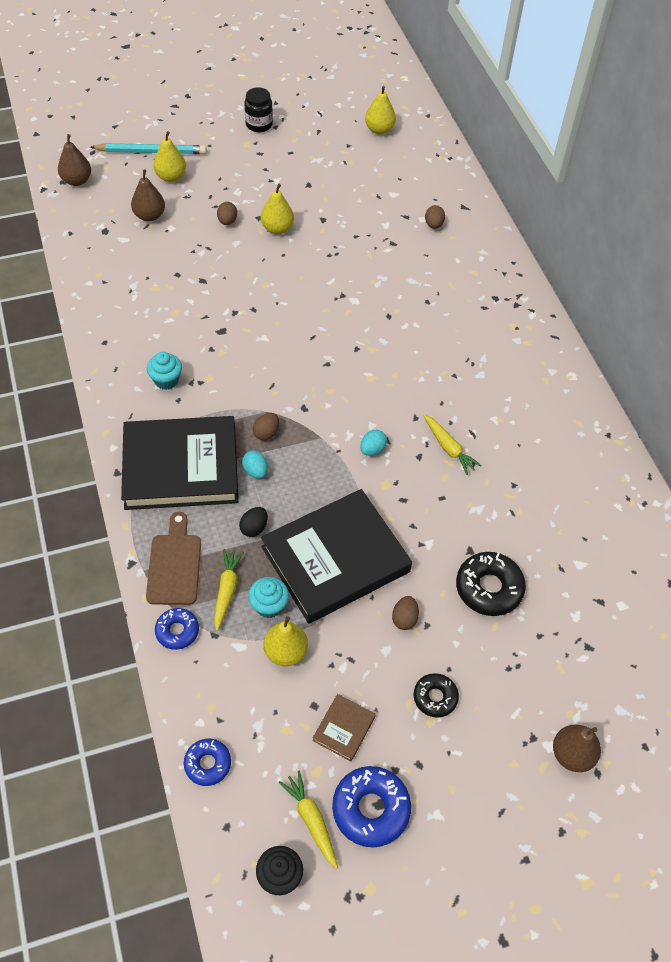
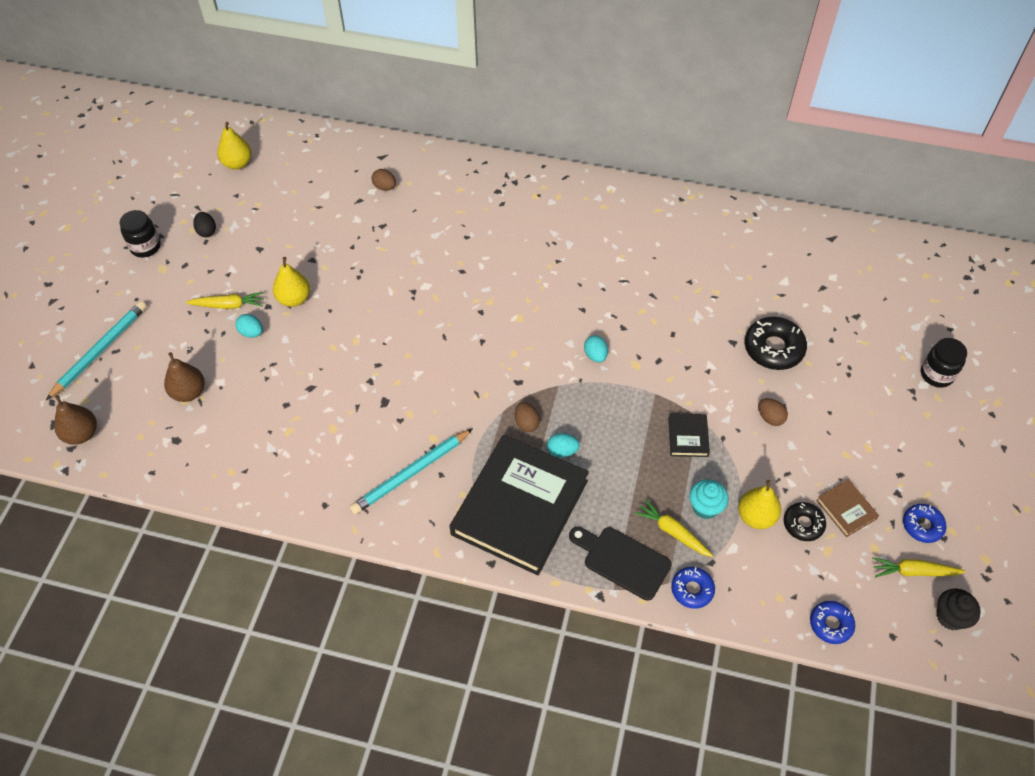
camera: 55 degrees left, 0 degrees up
brown cutting board [146,512,201,605] -> black cutting board [569,527,672,601]
turquoise cupcake [147,352,182,390] -> turquoise pencil [350,429,472,514]
yellow pear [153,131,186,182] -> none
brown egg [217,202,237,225] -> turquoise egg [235,314,263,338]
black egg [239,507,268,537] -> black egg moved to [193,212,216,237]
black book [261,489,412,624] -> black book [668,413,710,457], size x0.41
blue donut [332,766,411,848] -> blue donut [903,504,946,543], size x0.61
black donut [414,673,459,718] -> black donut moved to [784,502,826,541]
yellow carrot [423,414,482,475] -> yellow carrot moved to [186,292,264,309]
brown pear [553,724,601,772] -> black jar [921,338,967,387]

